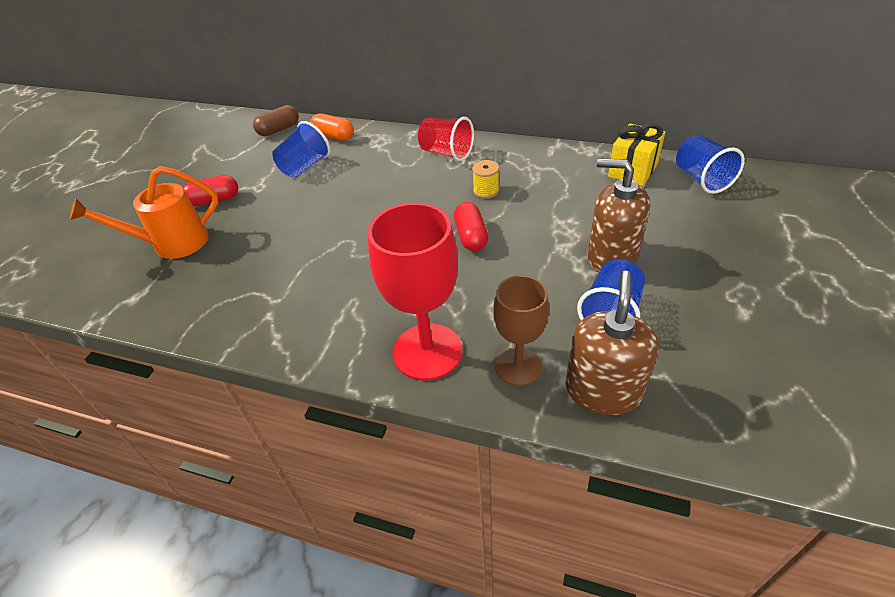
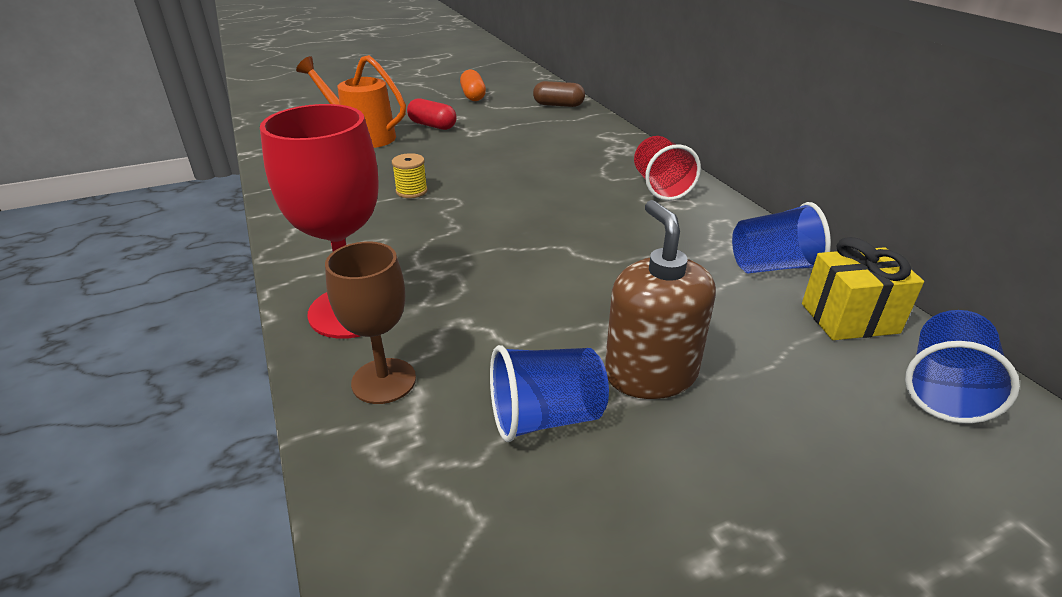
camera: 45 degrees right, 10 degrees down
blue cup [272,121,331,178] -> blue cup moved to [732,202,831,273]
orange capsule [310,113,354,141] -> orange capsule moved to [460,69,486,101]
red capsule [454,202,488,251] -> none
yellow spool [472,160,499,199] -> yellow spool moved to [392,153,428,198]
brown soap dispenser [566,271,659,415] -> none

